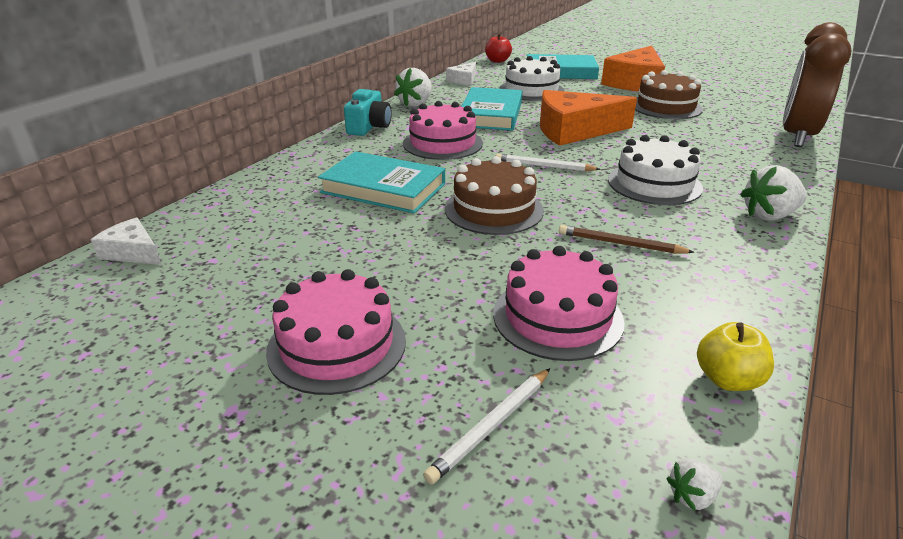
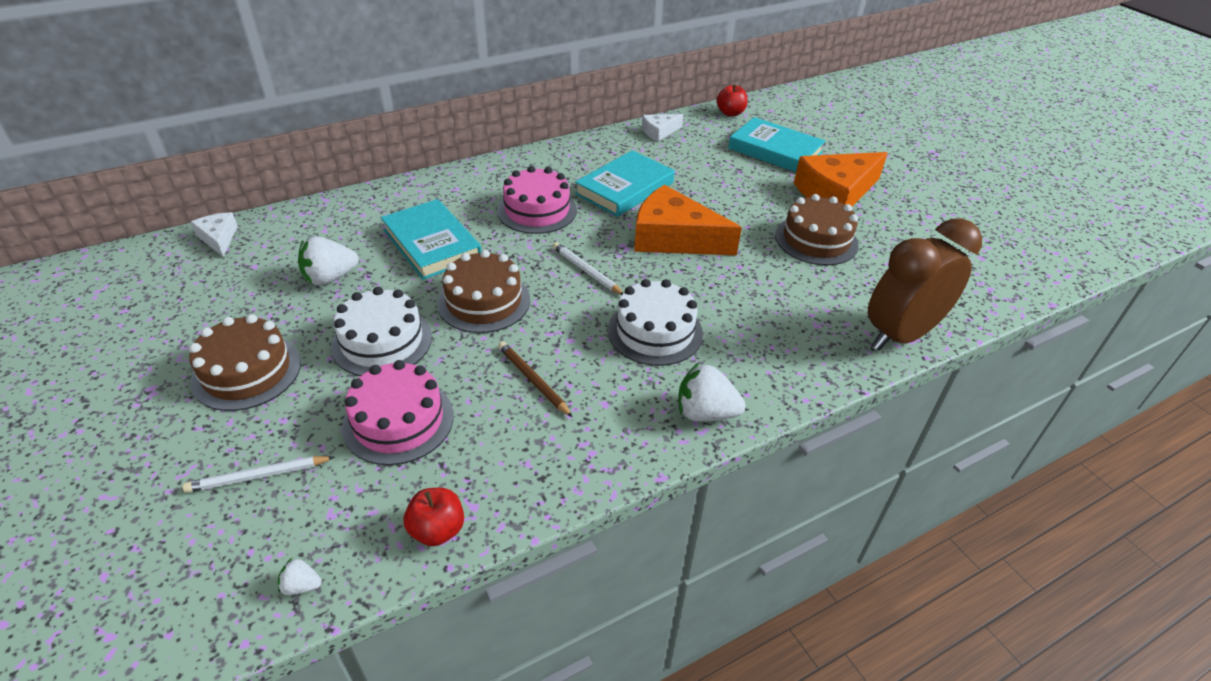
camera: 30 degrees right, 10 degrees up
pink cake [266,269,406,395] -> brown cake [189,314,301,411]
turquoise camera [344,89,392,136] -> none
white strawberry [394,68,432,107] -> white strawberry moved to [298,236,359,286]
white cake [499,56,564,101] -> white cake moved to [331,287,432,376]
yellow apple [697,322,774,391] -> red apple [404,488,464,546]

